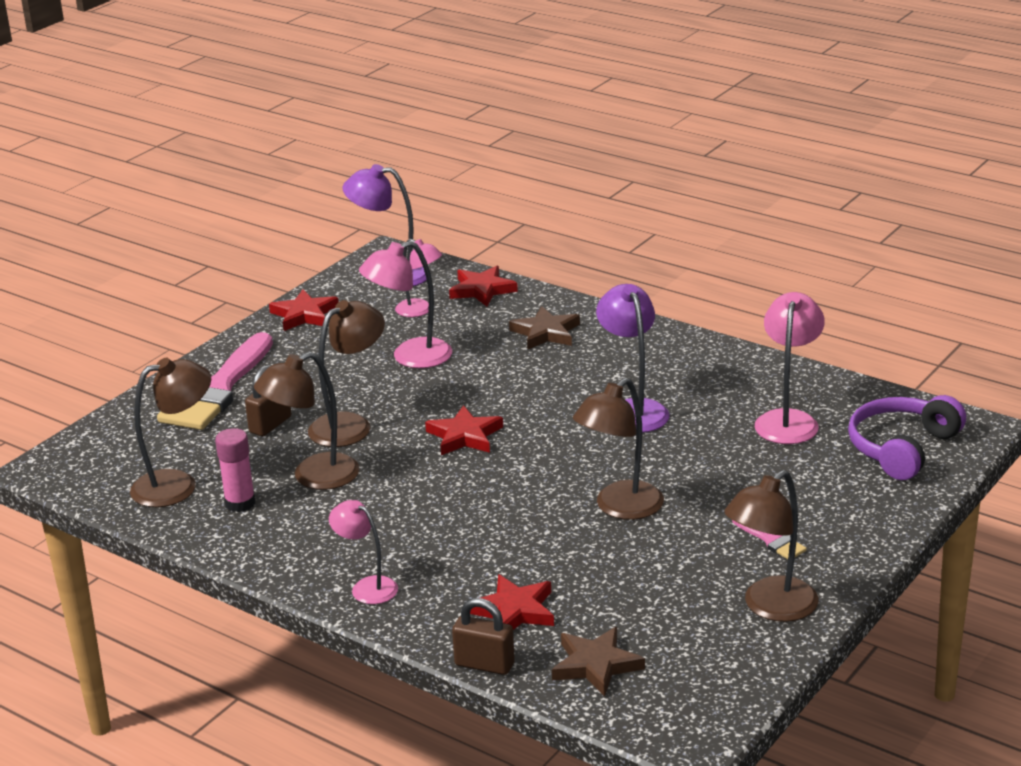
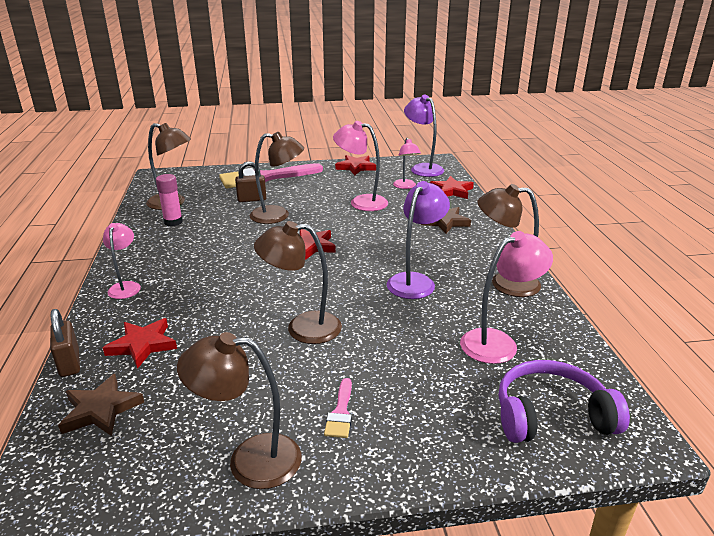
camera: 45 degrees right, 0 degrees up
brown lamp [254,352,360,490] -> brown lamp moved to [478,184,541,297]

